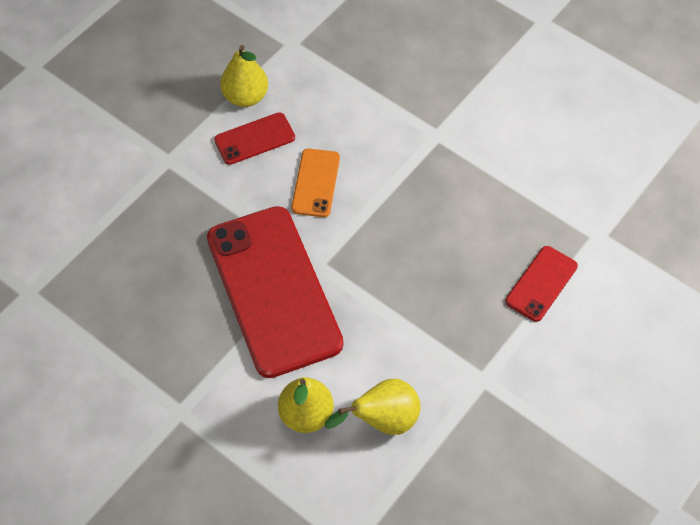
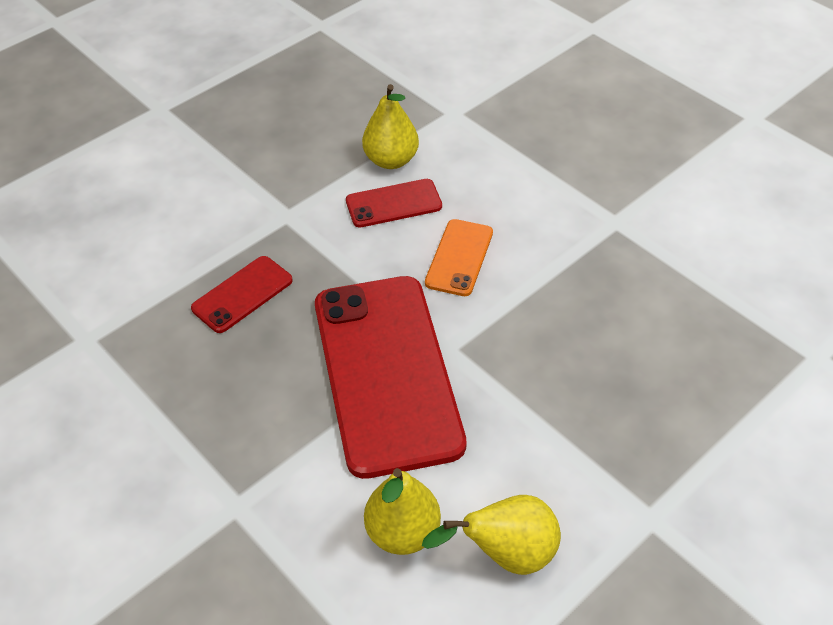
camera: 10 degrees right, 10 degrees down
red phone [505,246,578,322] -> red phone moved to [191,256,293,333]

